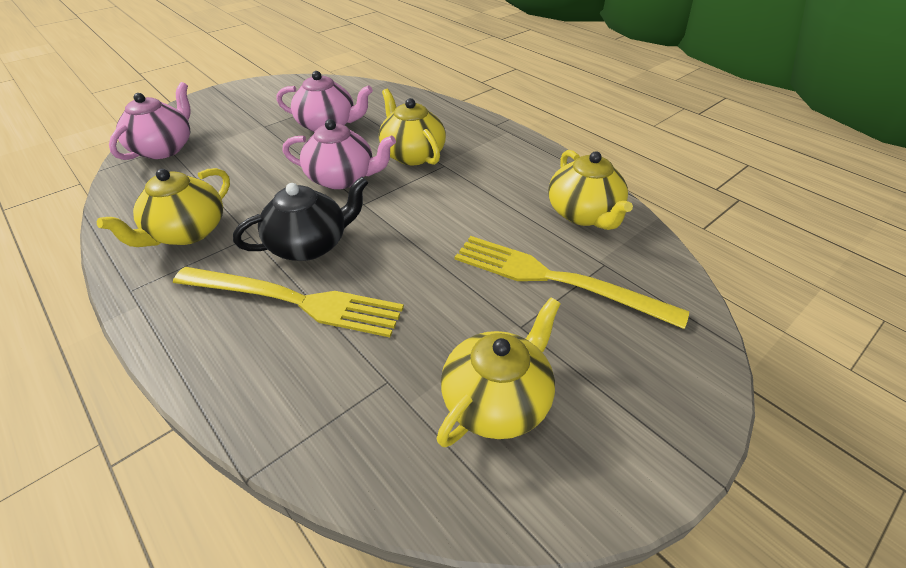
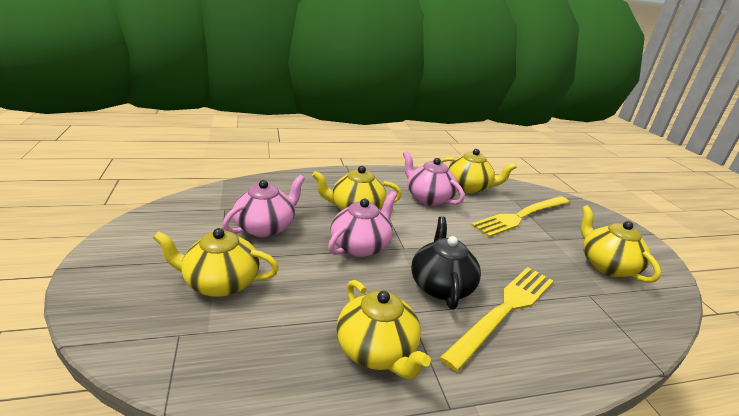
camera: 65 degrees left, 15 degrees down
pink teapot [109,82,191,160] -> pink teapot moved to [403,151,465,206]
none -> yellow teapot [153,228,279,297]

